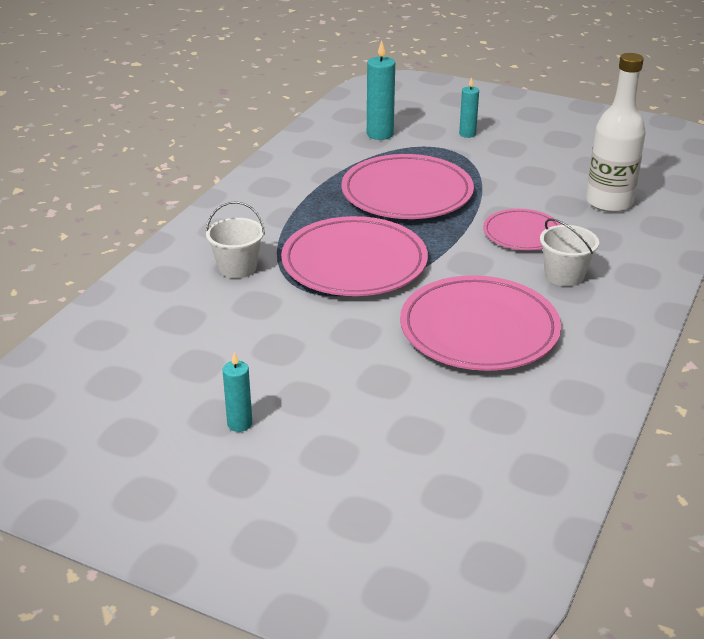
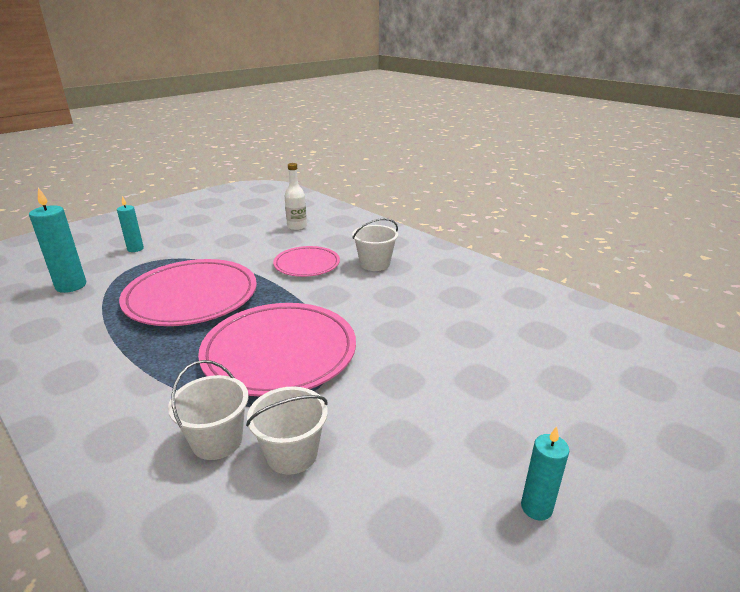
camera: 70 degrees left, 5 degrees down
pink plate [400,275,561,371] -> none
white bottle [586,53,646,212] -> white bottle [285,163,307,231], size x0.56
none -> white bucket [246,386,328,475]

